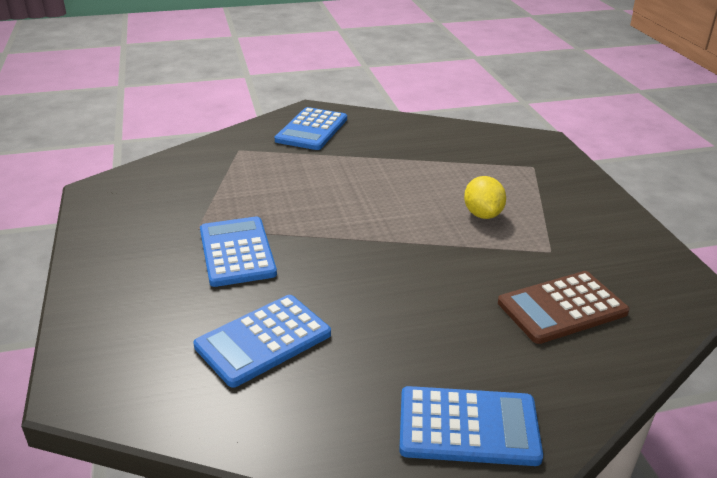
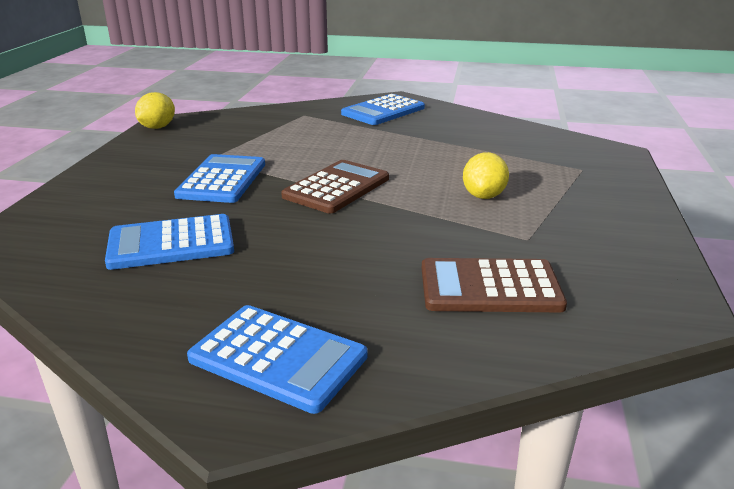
camera: 25 degrees right, 5 degrees down
none -> yellow lemon [135,92,175,129]
none -> brown calculator [281,160,389,213]

